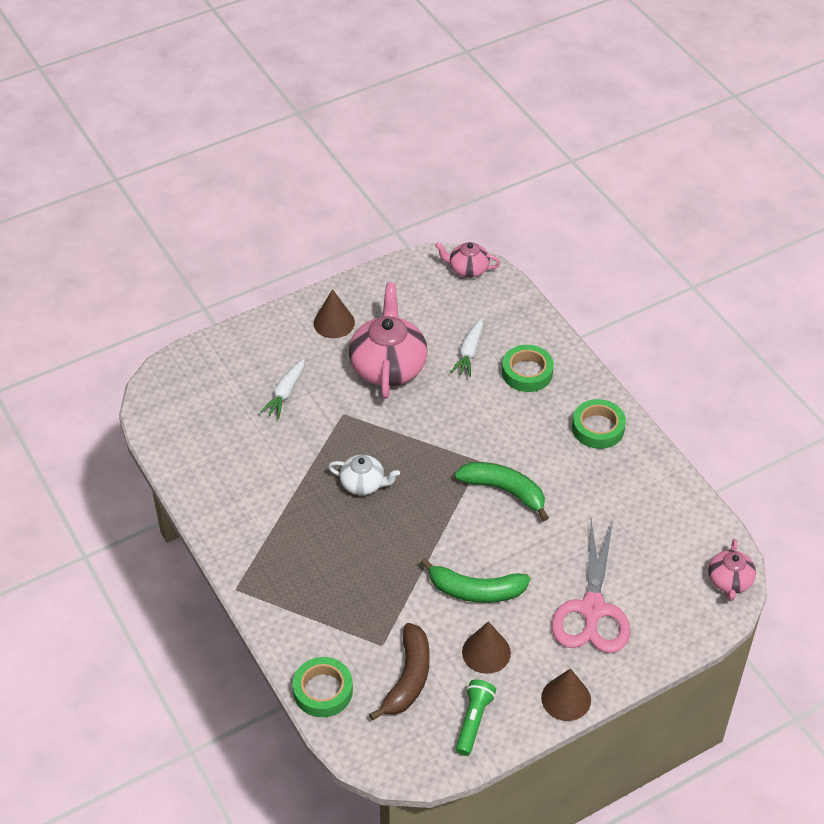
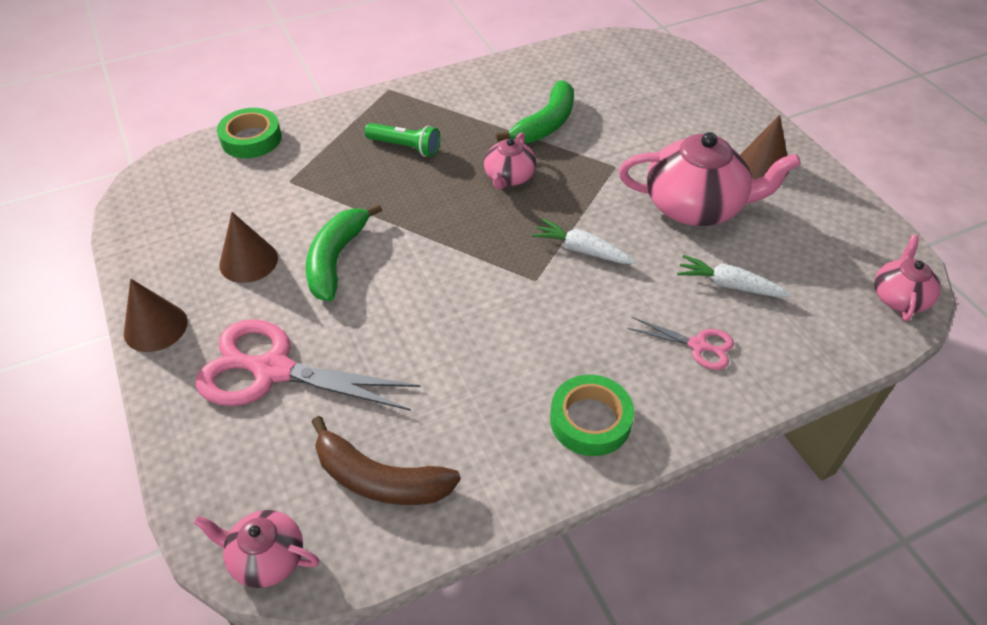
camera: 95 degrees right, 0 degrees up
white carrot [260,359,305,419] -> white carrot moved to [532,219,636,264]
white teapot [328,455,400,495] -> pink teapot [484,133,536,189]
brown banana [369,623,430,720] -> brown banana moved to [312,416,461,505]
green banana [454,462,549,521] -> green banana moved to [496,80,574,143]
green flashlight [455,679,496,756] -> green flashlight moved to [365,123,440,157]
green tape [502,345,554,392] -> pink scissors [627,317,734,370]

